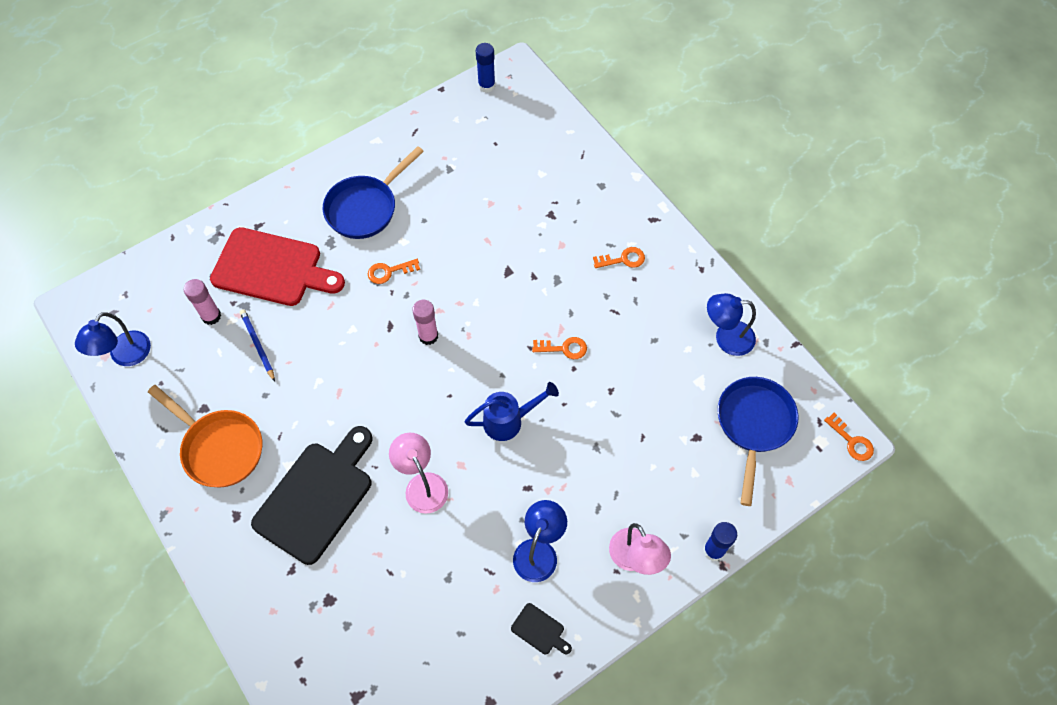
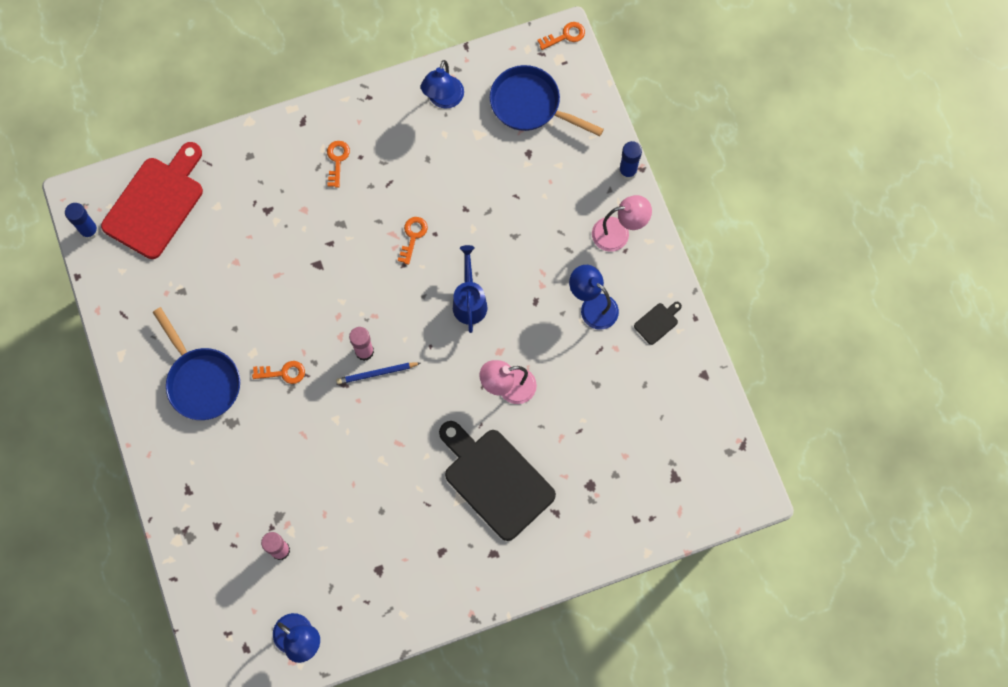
camera: 75 degrees left, 10 degrees up
orange pan [148,385,262,488] -> none
red cutting board [210,227,345,306] -> red cutting board moved to [101,142,203,259]
blue pencil [240,309,275,382] -> blue pencil moved to [336,363,420,384]
orange key [368,259,420,284] -> orange key turned 90 degrees counterclockwise [252,361,305,384]

